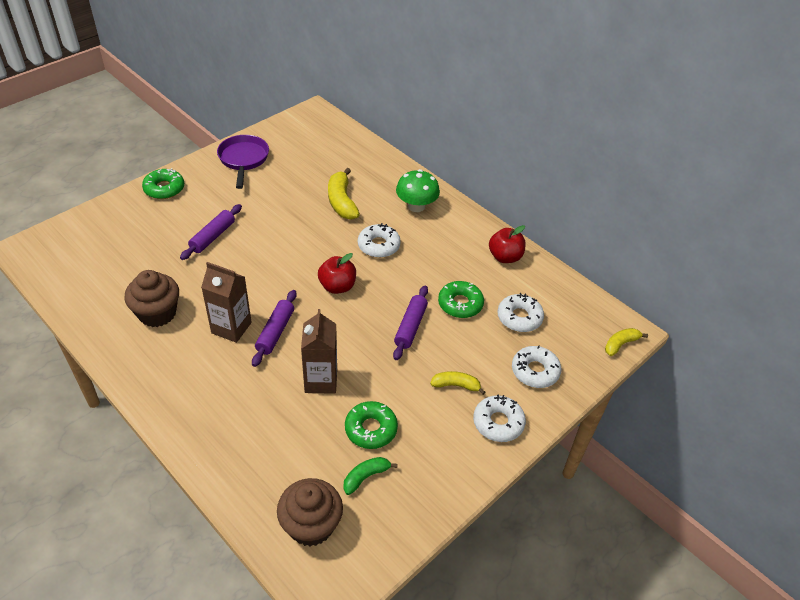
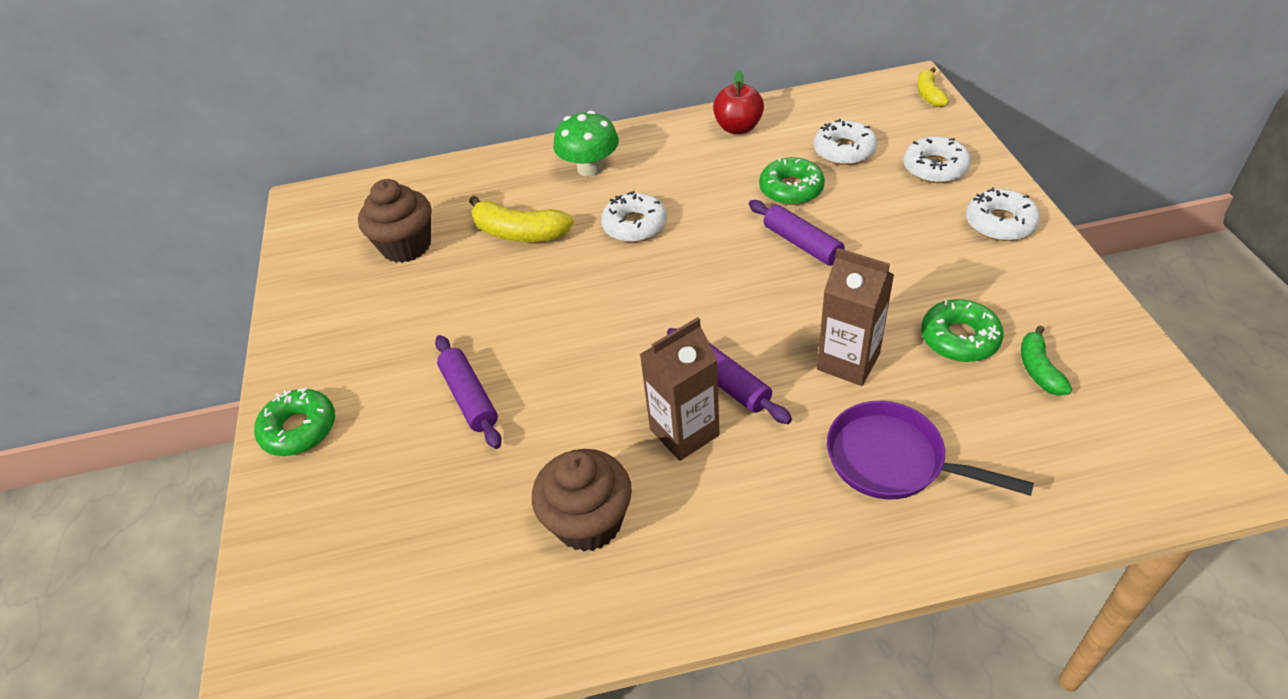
camera: 50 degrees left, 0 degrees up
purple pan [217,135,269,189] -> purple pan moved to [827,401,1034,499]
brown cupcake [277,478,343,546] -> brown cupcake moved to [358,179,431,263]
red apple [318,253,356,294] -> none
yellow banana [430,371,485,395] -> none

